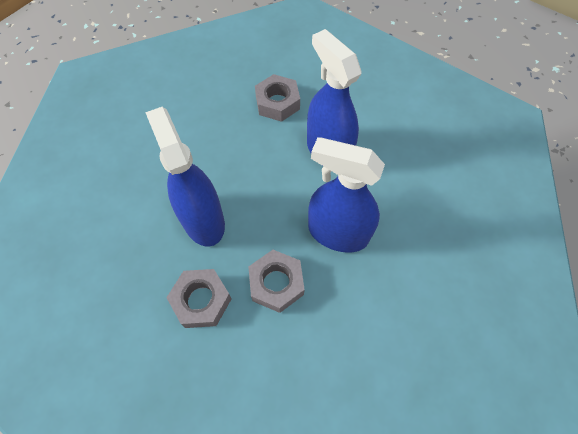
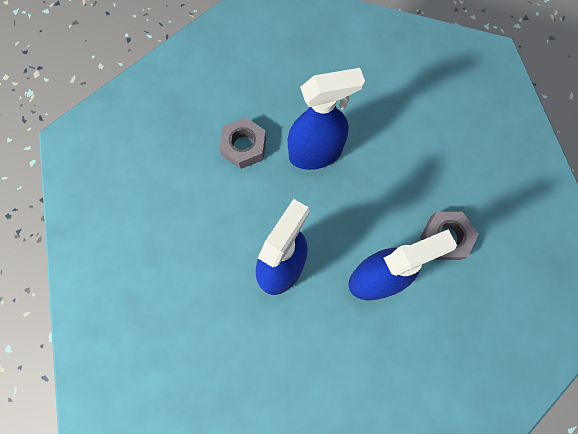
camera: 100 degrees right, 10 degrees up
grey nut [248,250,305,313] -> none

